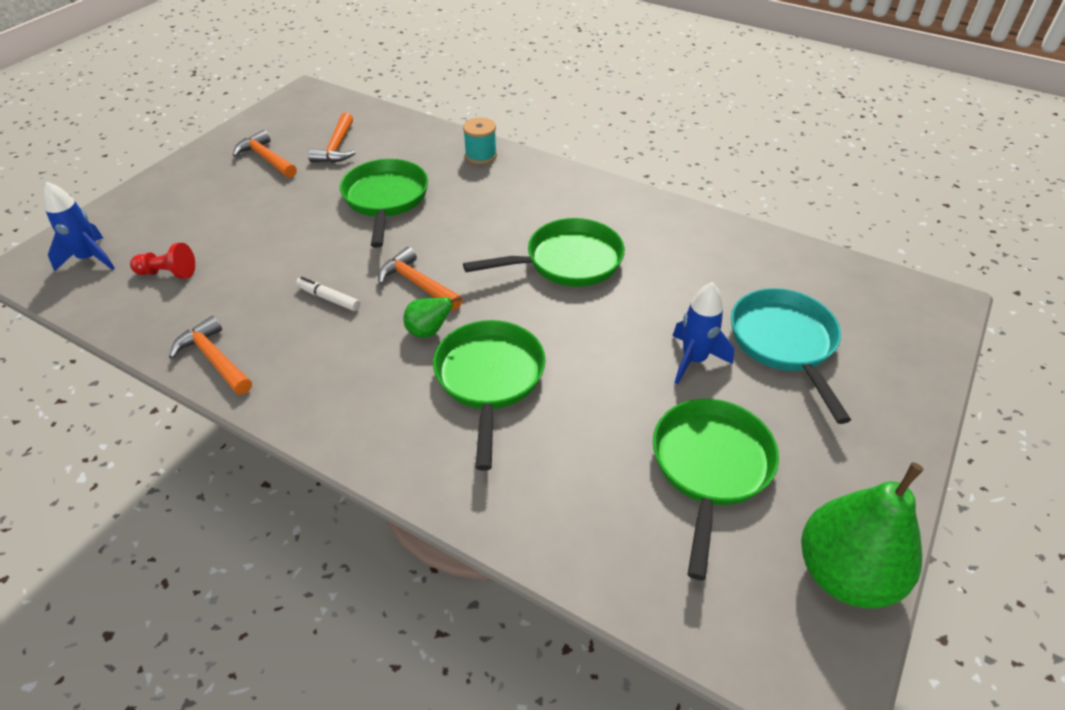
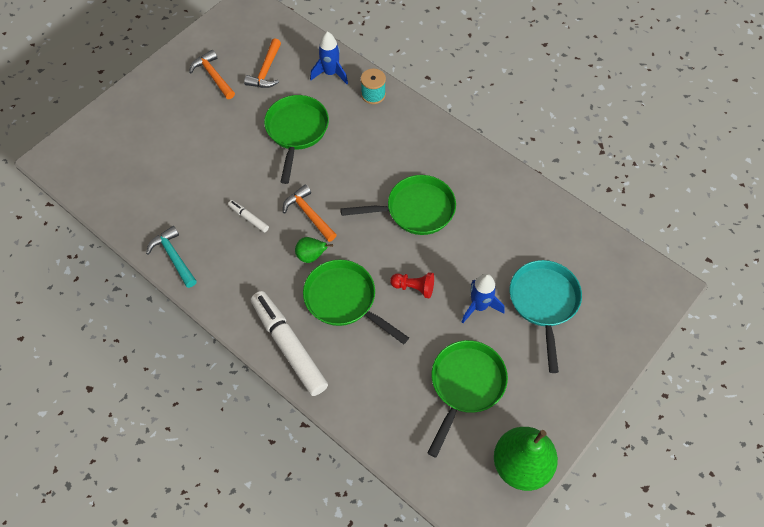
camera: 10 degrees right, 15 degrees up
blue rocket [43,182,115,272] -> blue rocket moved to [310,32,348,84]
red pawn [130,243,195,279] -> red pawn moved to [390,272,434,299]
orange hammer [169,316,252,395] -> turquoise hammer [146,226,197,288]
green pan [433,320,546,471] -> green pan turned 60 degrees counterclockwise [303,260,409,344]
none -> white marker [251,291,328,396]

